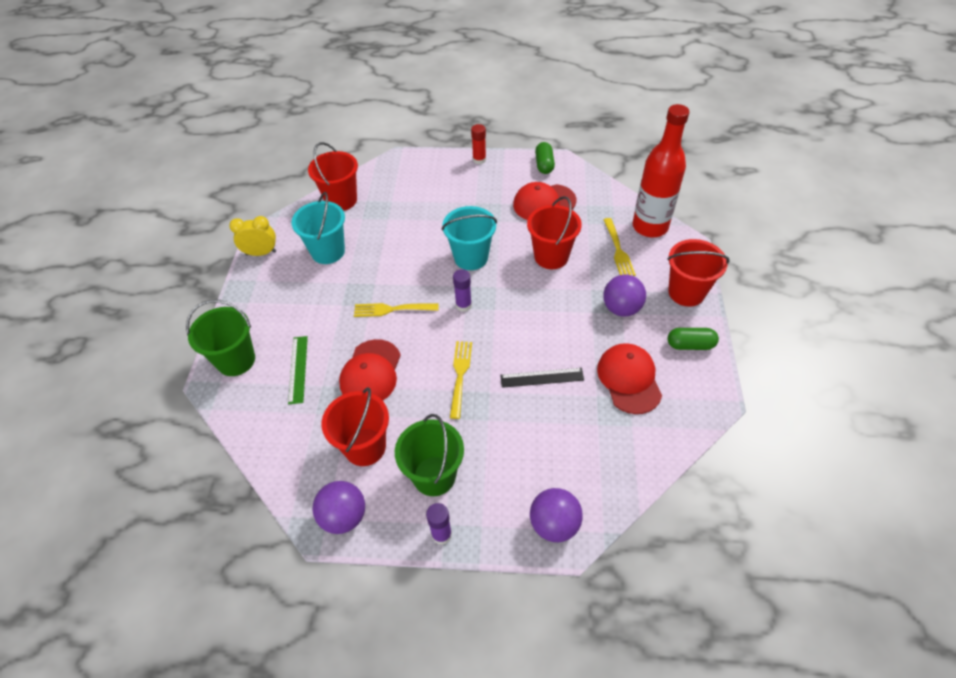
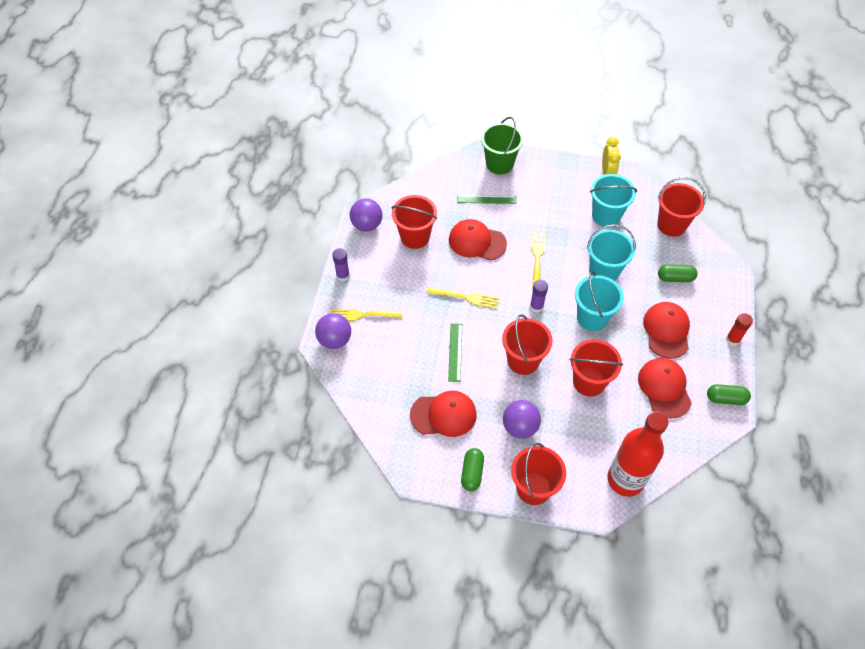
camera: 95 degrees right, 5 degrees up
green bucket [395,414,464,496] -> none
black ruler [500,368,584,388] -> green ruler [448,323,462,382]
yellow fork [603,218,636,276] -> yellow fork moved to [330,309,403,321]
none -> red bucket [502,314,553,375]
none -> turquoise bucket [587,224,636,281]
none -> red cap [643,302,690,359]
none -> green capsule [658,264,698,282]

